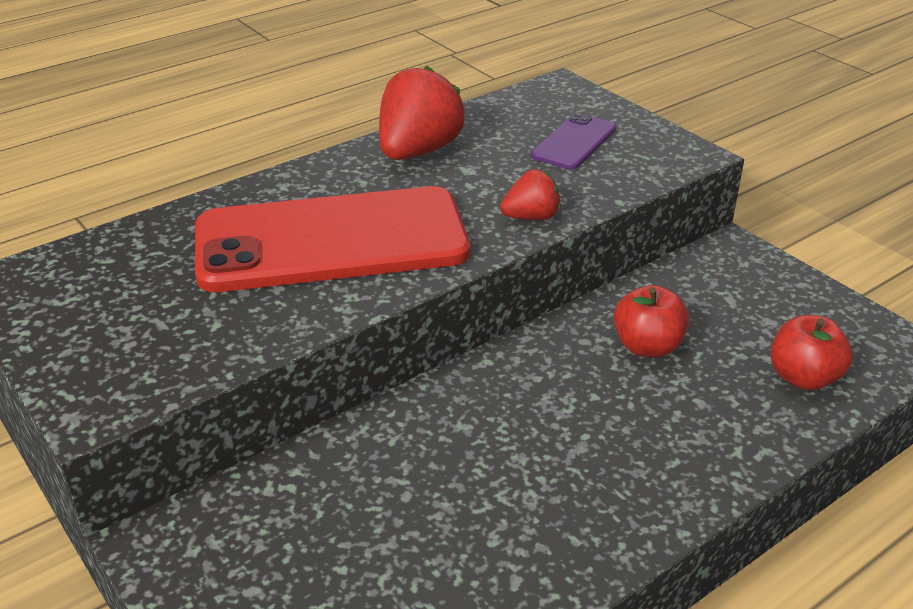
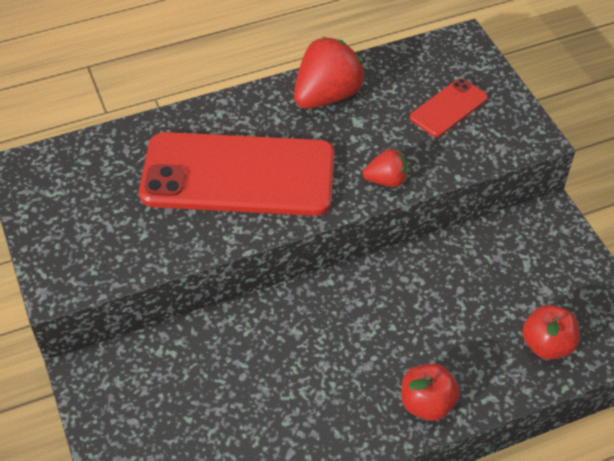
camera: 15 degrees right, 15 degrees up
purple phone [531,113,616,169] -> red phone [410,78,488,137]
red apple [614,285,690,358] -> red apple moved to [401,363,460,421]

